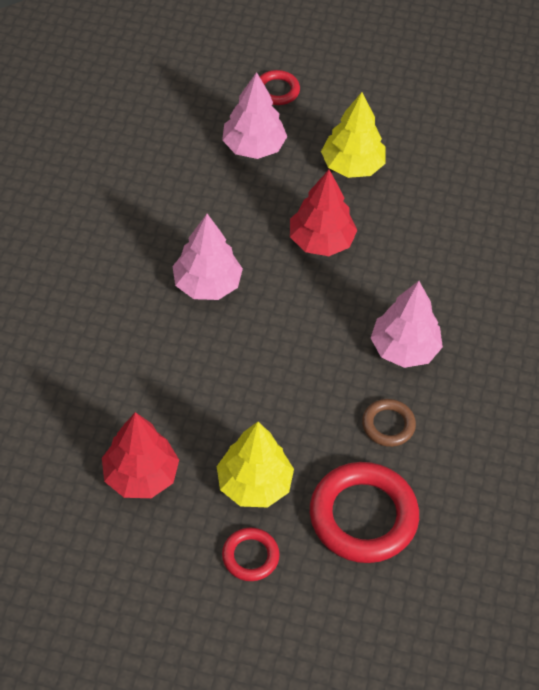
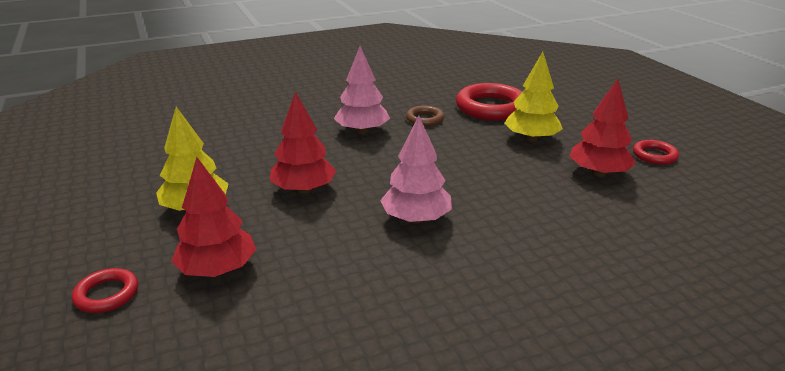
camera: 125 degrees left, 25 degrees down
pink tree [222,72,287,159] -> red tree [171,157,256,277]
red ring [222,528,280,581] -> red ring moved to [633,140,679,165]

